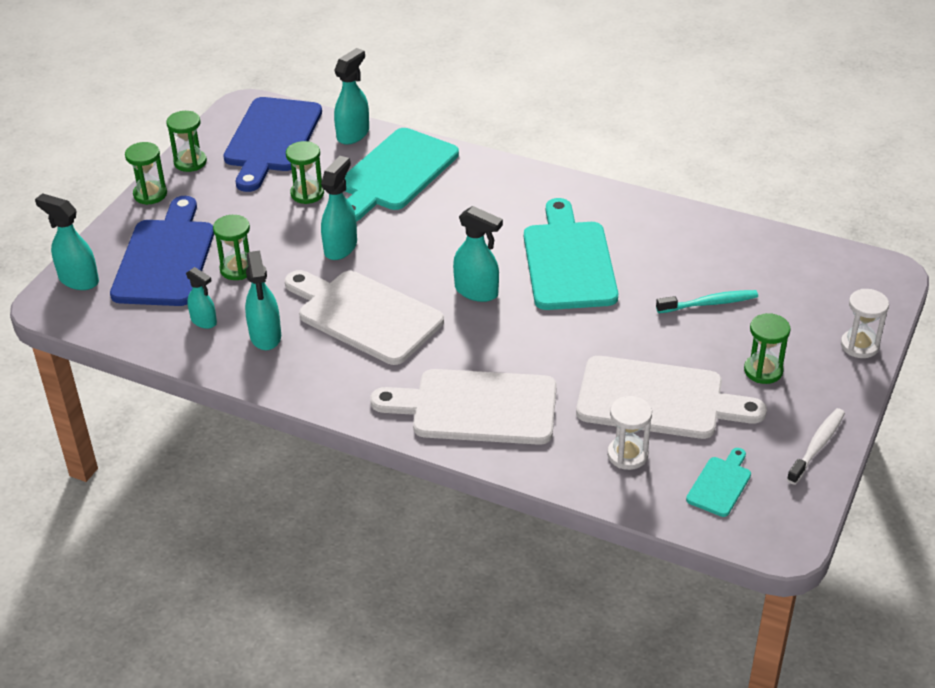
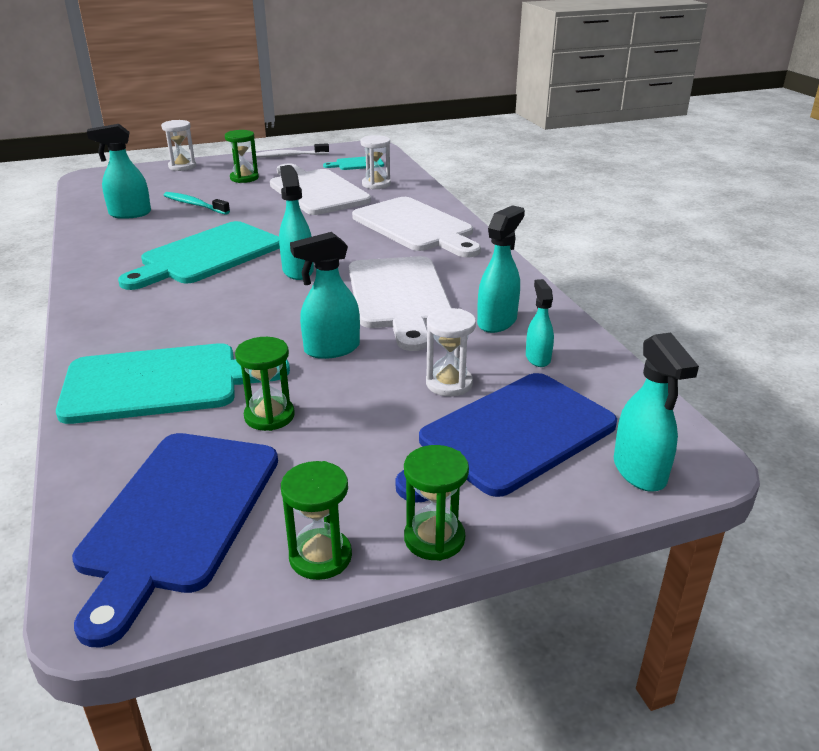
camera: 135 degrees left, 10 degrees down
green hourglass [213,215,250,280] -> white hourglass [426,308,476,396]
blue cutting board [223,97,322,192] -> blue cutting board turned 135 degrees clockwise [72,433,278,647]
turquoise spray bottle [334,48,369,144] -> turquoise spray bottle moved to [87,124,151,219]

